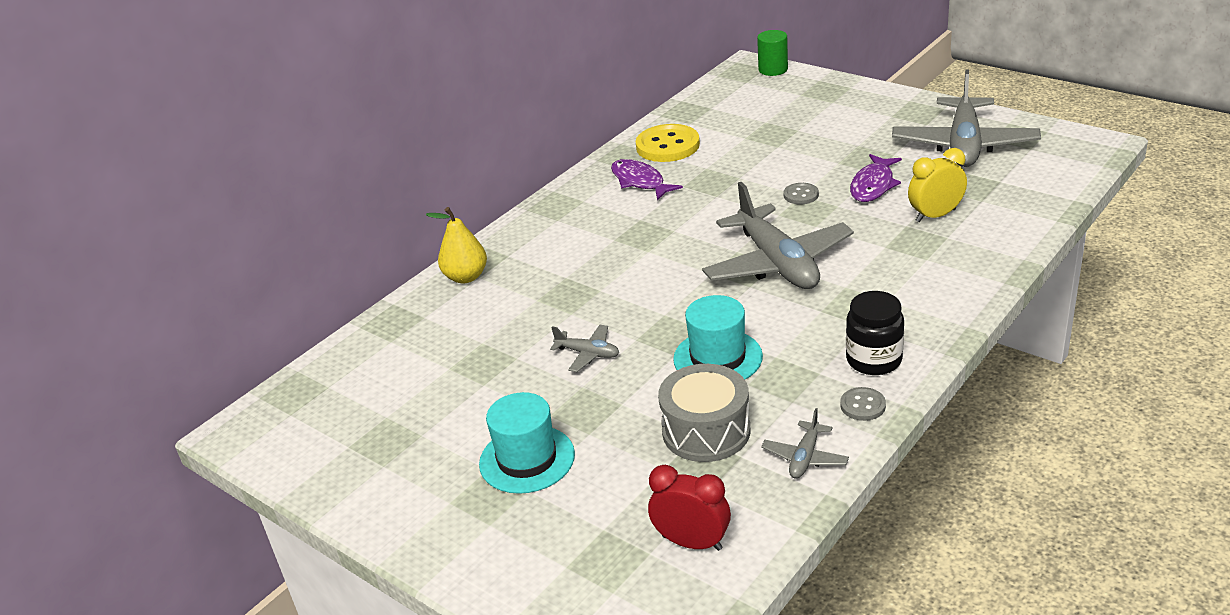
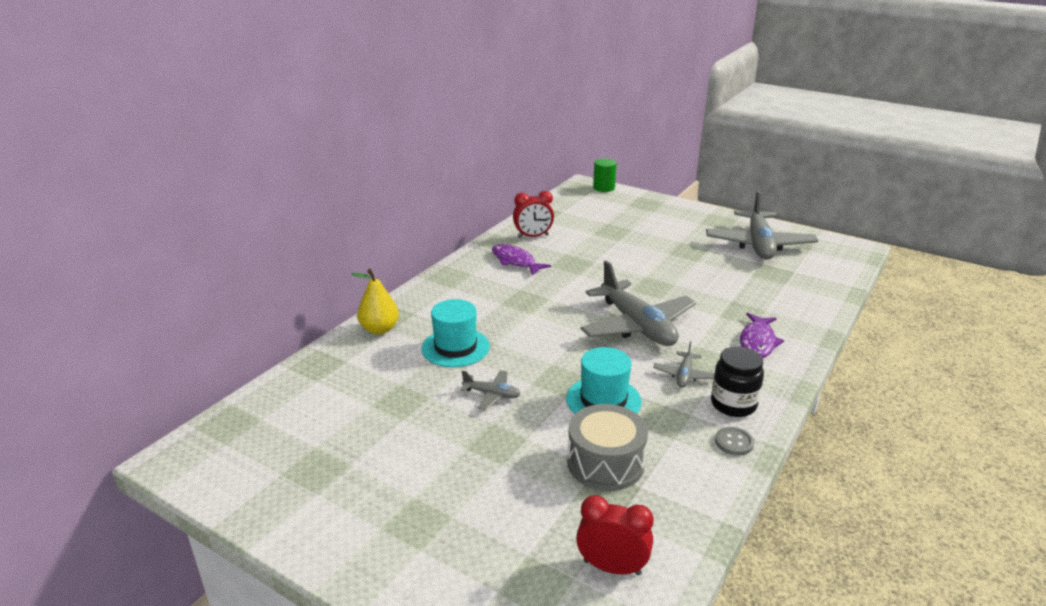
camera: 10 degrees left, 5 degrees down
turquoise hat [479,392,575,494] -> turquoise hat moved to [422,299,490,367]
yellow button [635,124,700,162] -> red clock [513,191,554,238]
grey plane [761,408,849,478] -> grey plane moved to [653,341,715,388]
grey button [784,183,819,204] -> none
purple fish [850,154,902,202] -> purple fish moved to [740,313,784,358]
yellow clock [908,148,967,222] -> none

